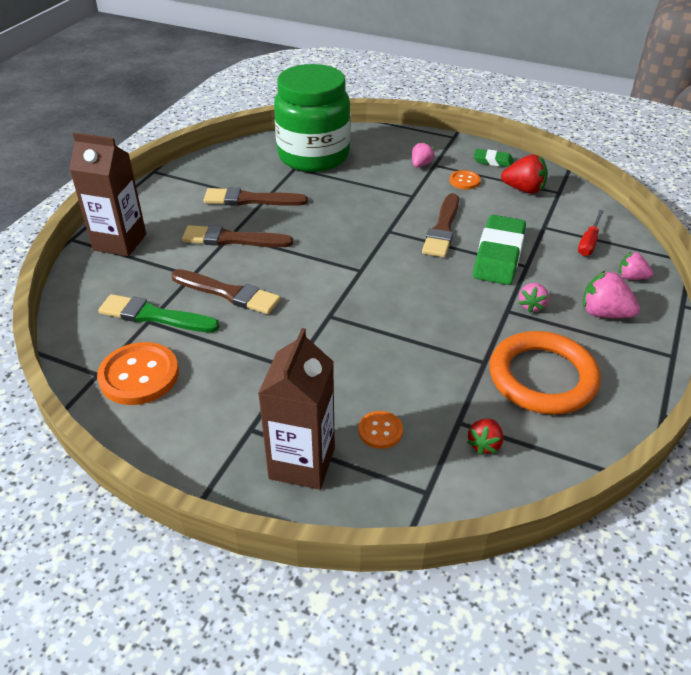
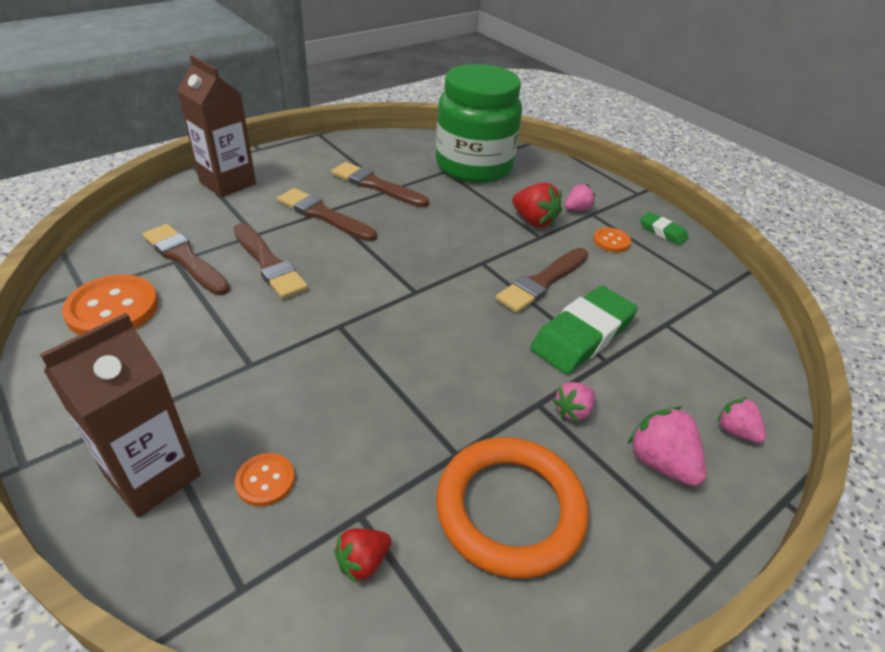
camera: 25 degrees right, 0 degrees up
green brush [98,294,220,332] -> brown brush [142,224,230,295]
red strawberry [501,154,548,194] -> red strawberry moved to [512,182,562,228]
red screwdriver [578,210,604,256] -> none

